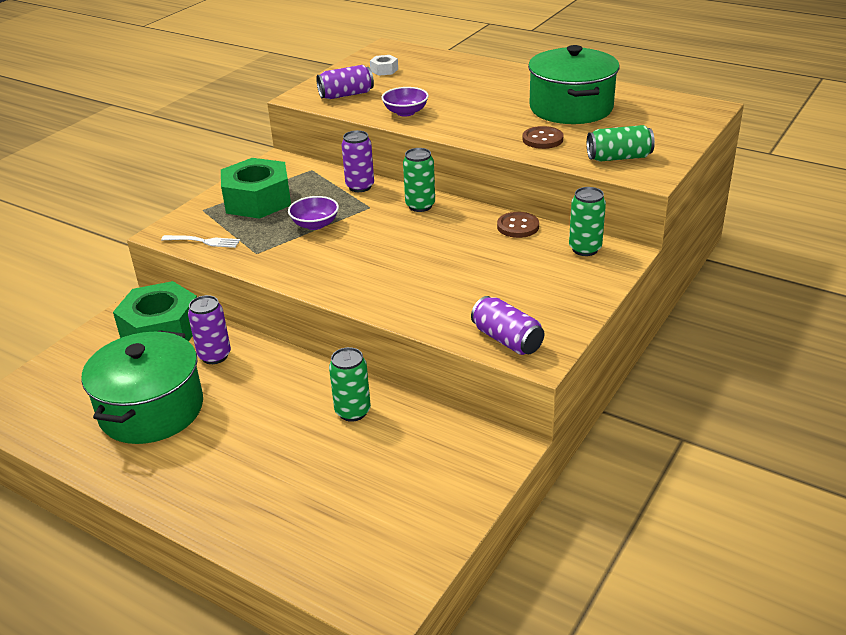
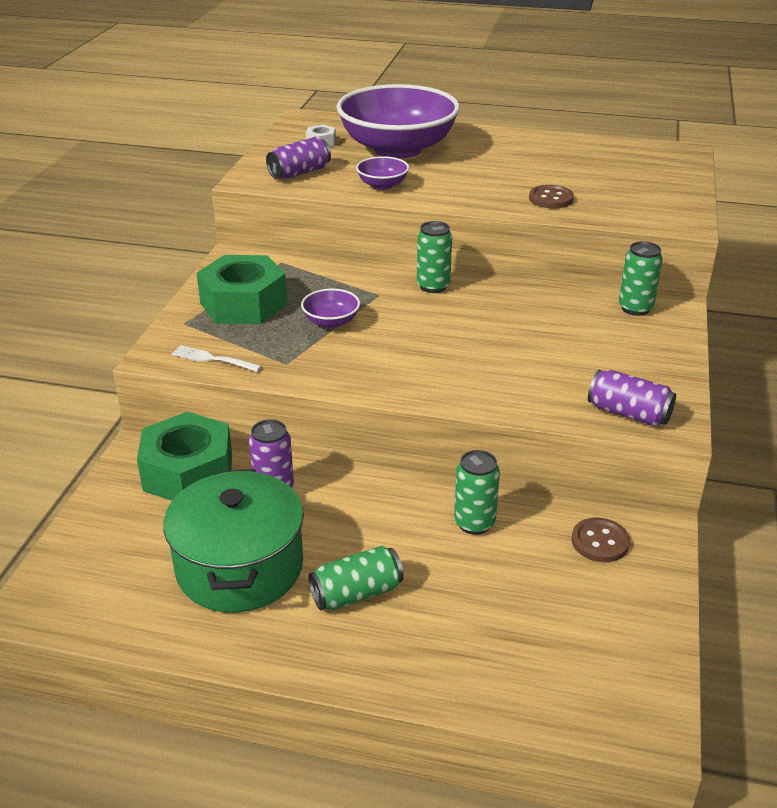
camera: 20 degrees left, 0 degrees up
white fork [161,235,240,248] -> white fork turned 150 degrees counterclockwise [172,345,262,372]
purple can [342,130,374,192] -> none
brown button [497,212,539,238] -> brown button moved to [572,517,630,562]
green pot [528,45,619,124] -> none
green can [587,125,655,162] -> green can moved to [308,546,404,610]
none -> purple bowl [337,84,460,159]

